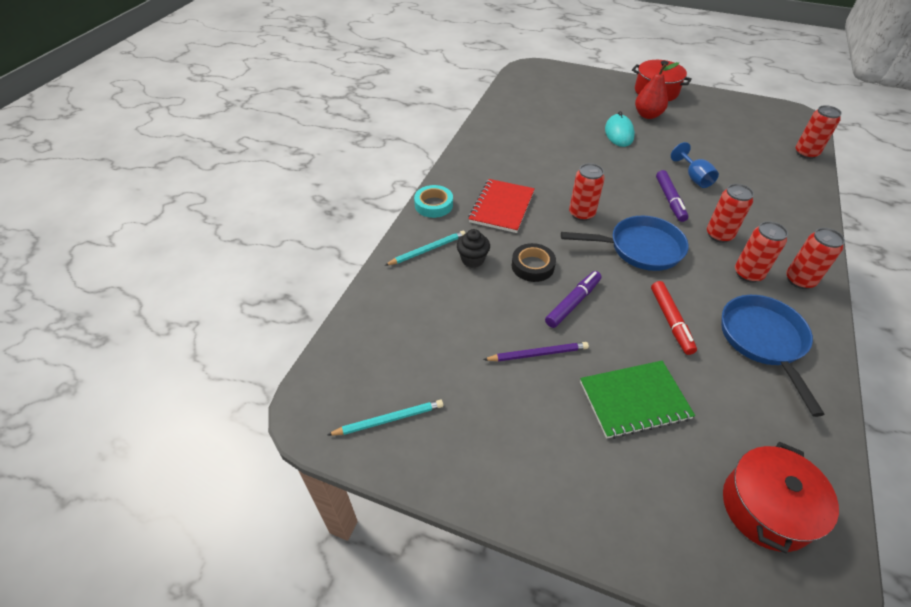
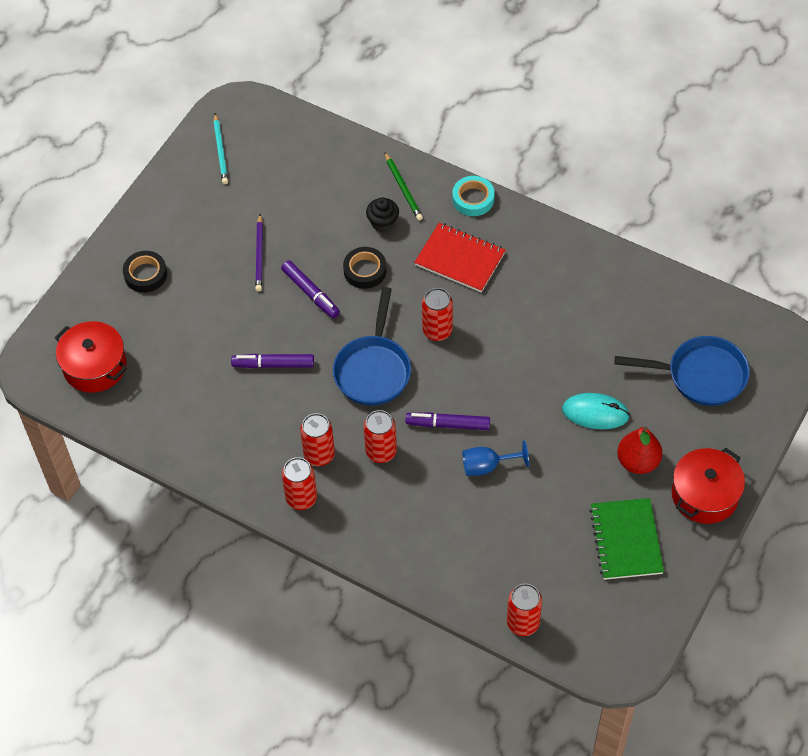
camera: 100 degrees right, 10 degrees up
turquoise pencil [385,230,465,266] -> green pencil [385,152,423,221]
green notebook [580,361,695,439] -> green notebook moved to [590,498,664,580]
red marker [651,281,697,355] -> purple marker [231,354,314,368]
blue pan [721,295,825,417] -> blue pan moved to [614,336,750,406]
none -> black tape [123,251,167,293]

